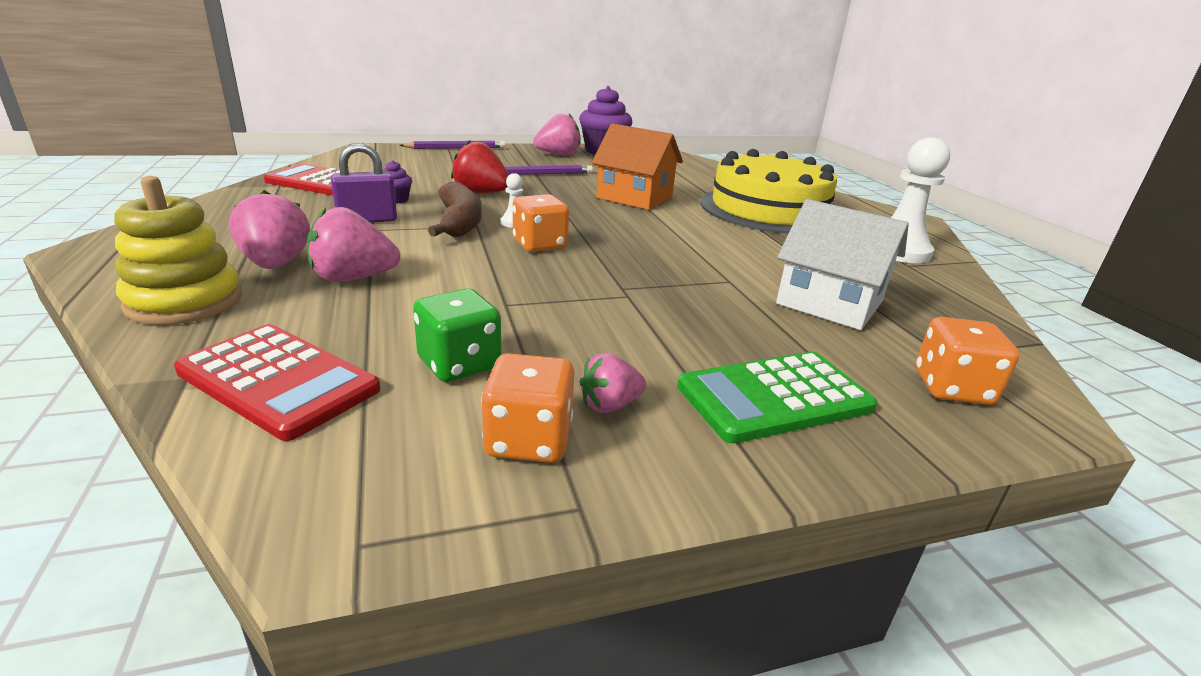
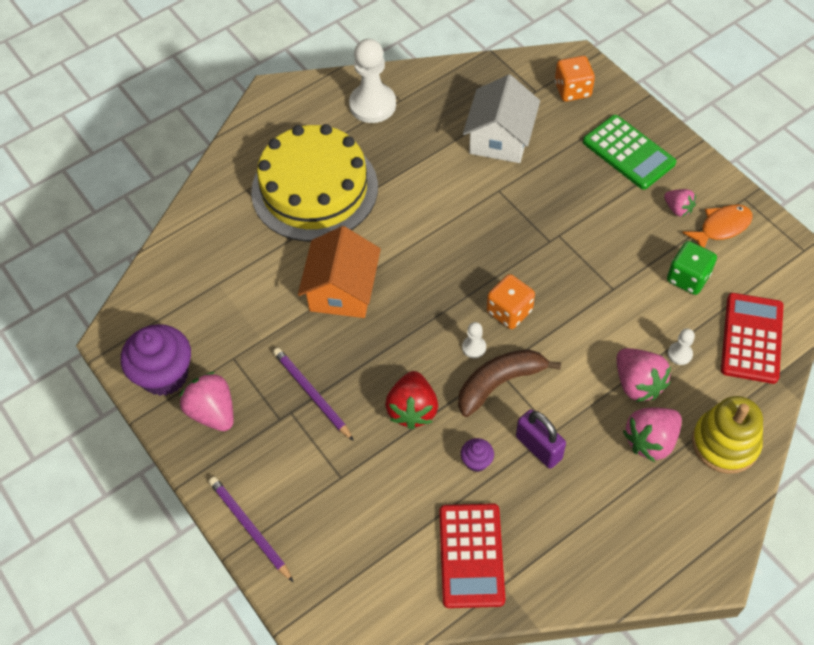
camera: 105 degrees left, 30 degrees up
orange dice [481,353,574,463] -> orange fish [682,205,752,248]
none -> white pawn [668,329,695,365]

